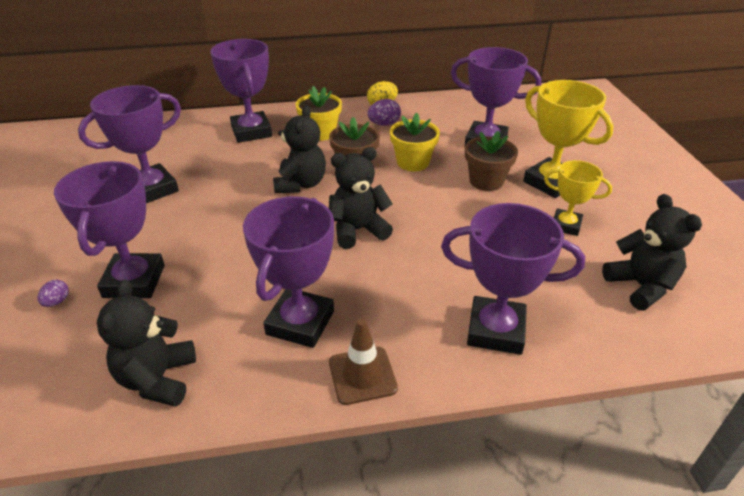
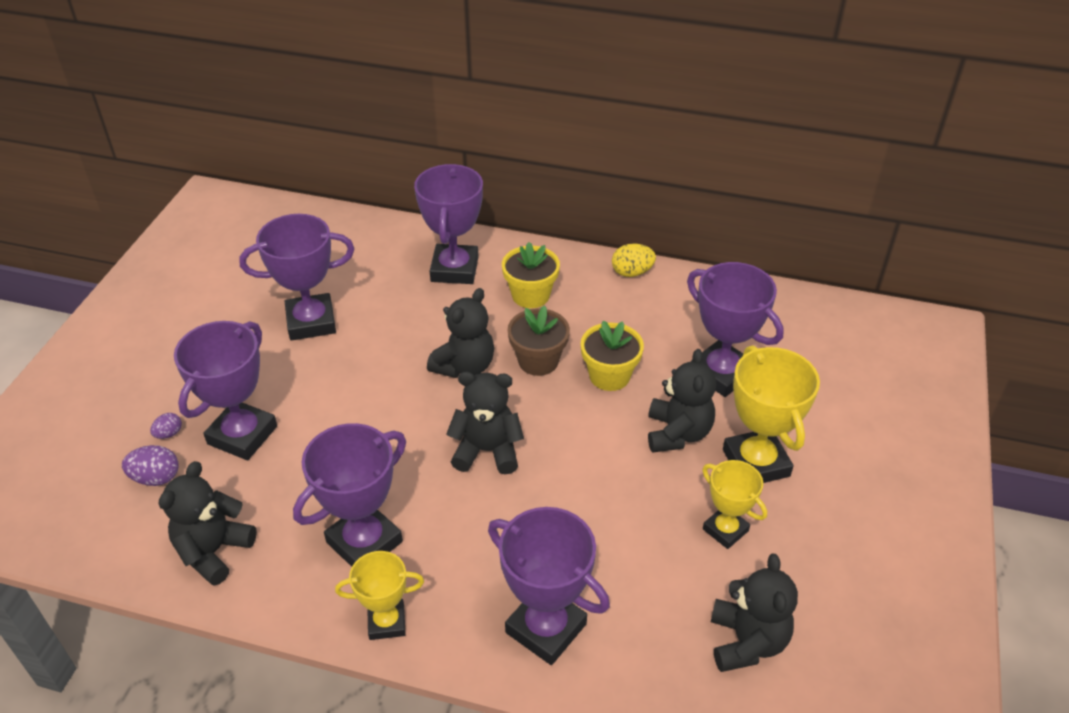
camera: 25 degrees right, 5 degrees up
brown traffic cone [329,319,398,405] -> yellow trophy [335,551,424,640]
purple egg [367,99,401,126] -> purple egg moved to [122,445,179,486]
brown flower pot [465,130,518,191] -> black teddy bear [648,349,716,453]

